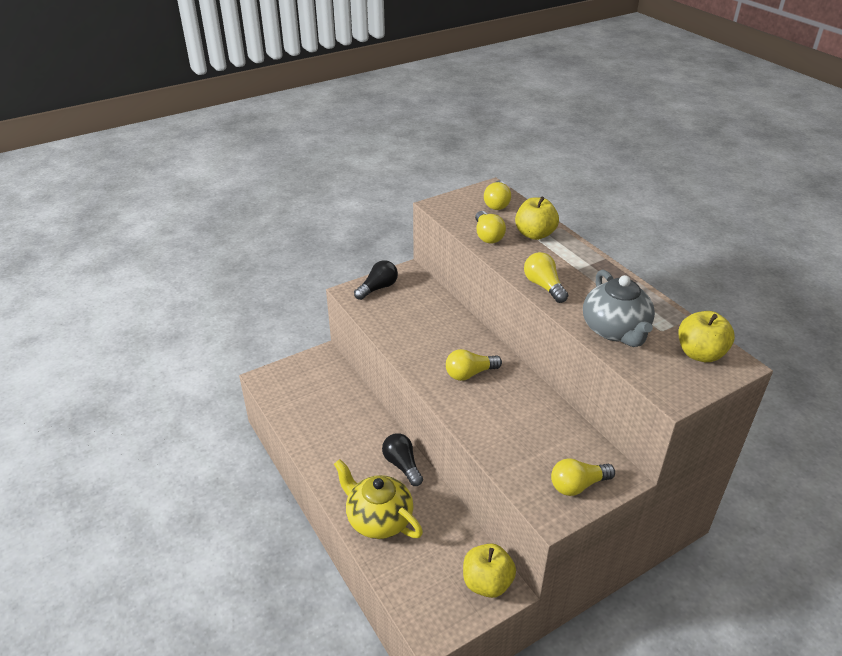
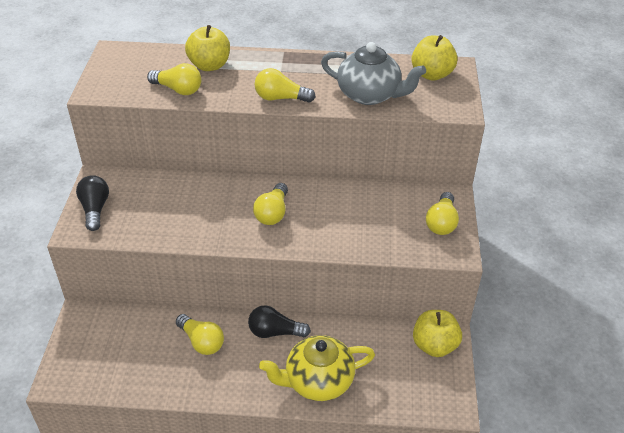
camera: 55 degrees left, 5 degrees up
yellow light bulb [484,180,511,210] -> yellow light bulb moved to [176,314,224,355]

